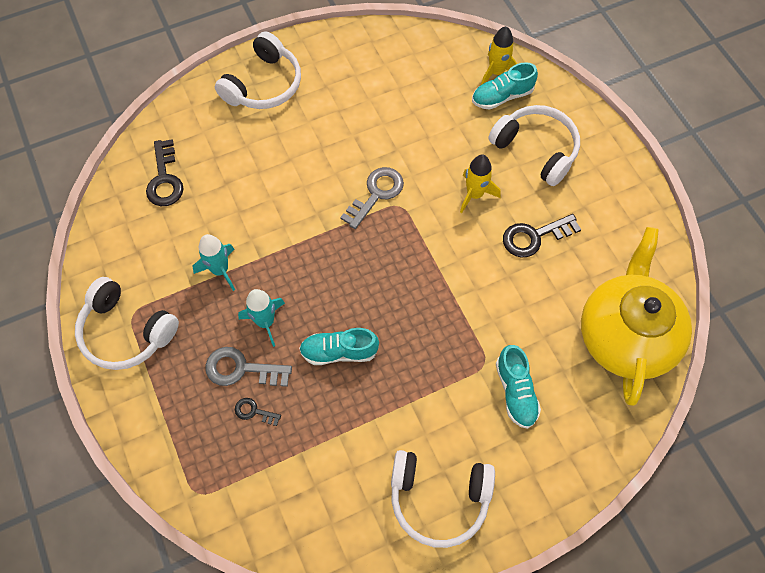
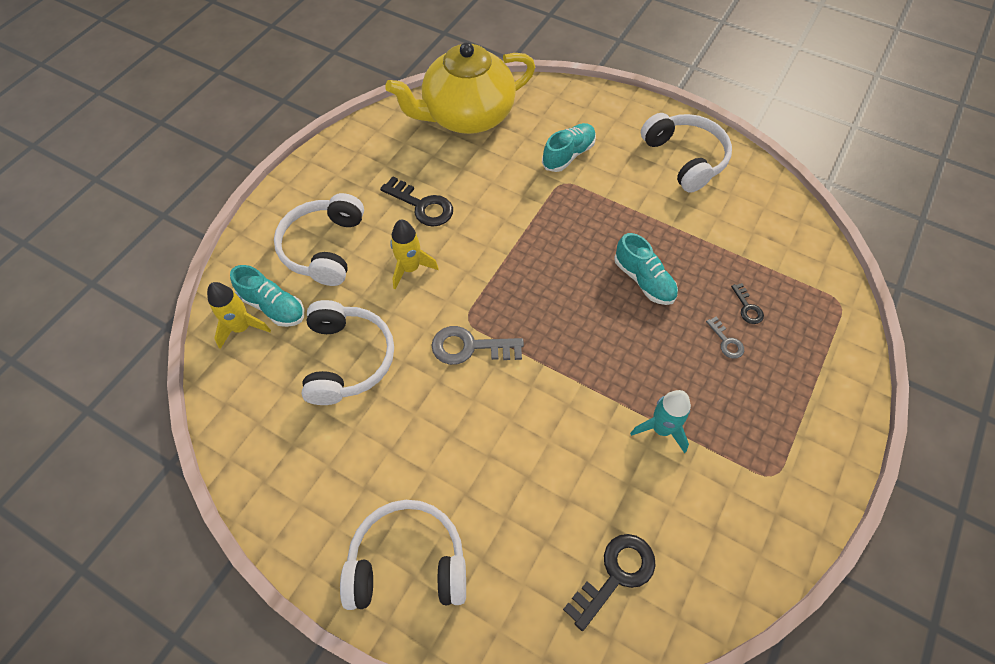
camera: 125 degrees left, 5 degrees down
white headphones [75,277,179,370] -> white headphones moved to [302,300,394,405]
grey key [205,347,292,387] -> grey key [706,317,744,359], size x0.54
turquoise rocket [238,289,285,347] -> none

